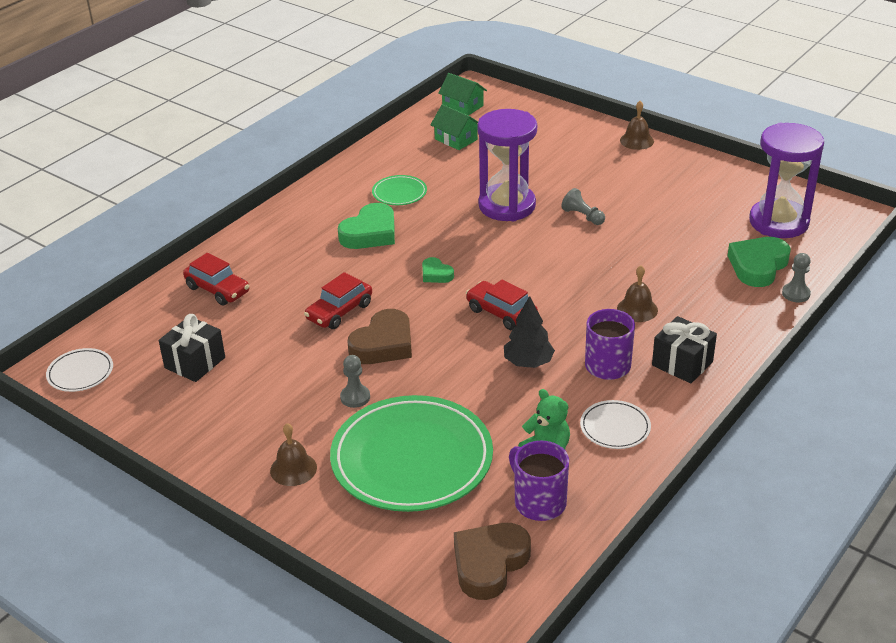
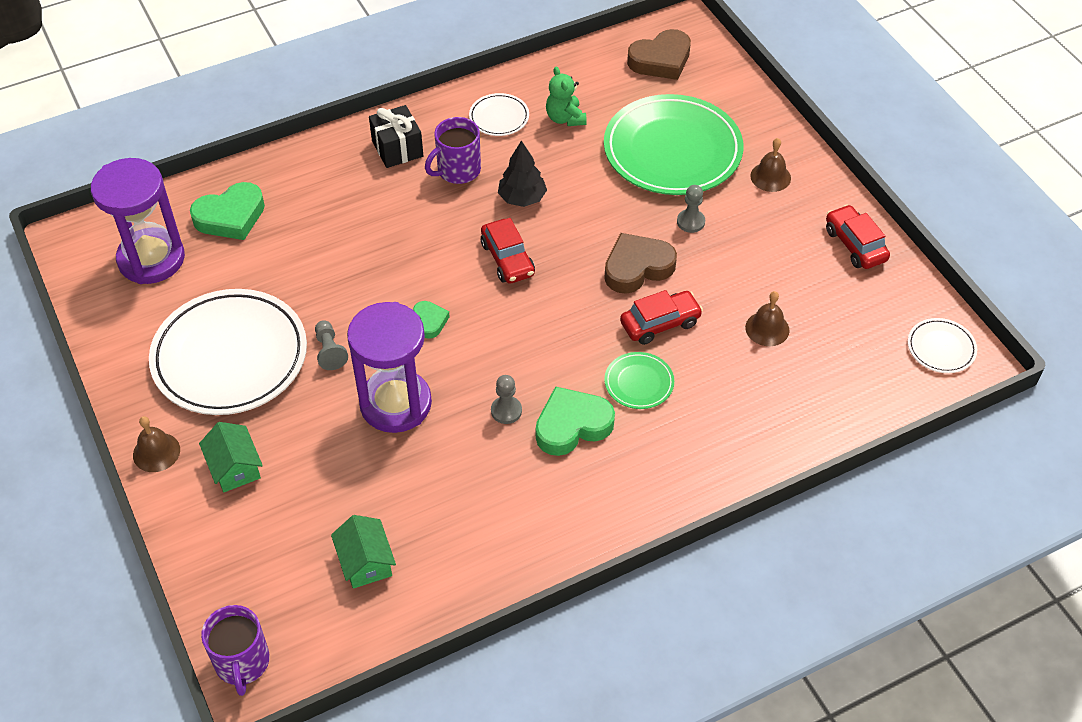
camera: 155 degrees left, 15 degrees up
black gift [159,314,225,382] -> none
red car [183,253,250,306] -> red car moved to [826,205,890,269]
green plate [372,175,427,205] -> green plate moved to [604,352,674,409]
green heart [422,257,454,283] -> green heart moved to [413,301,450,339]
green house [438,73,487,115] -> green house moved to [199,422,263,492]
purple mug [509,441,569,521] -> purple mug moved to [201,605,270,696]
brown bell [617,265,658,322] -> brown bell moved to [745,291,790,346]
grey pawn [782,253,811,302] -> grey pawn moved to [491,375,522,424]
none -> white plate [149,289,307,415]

